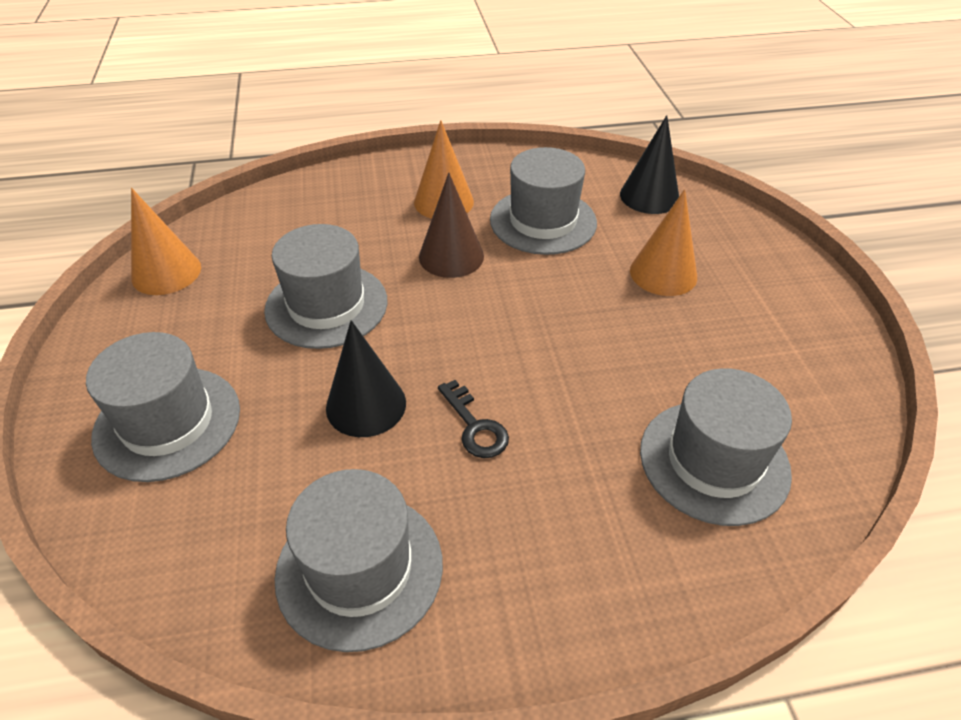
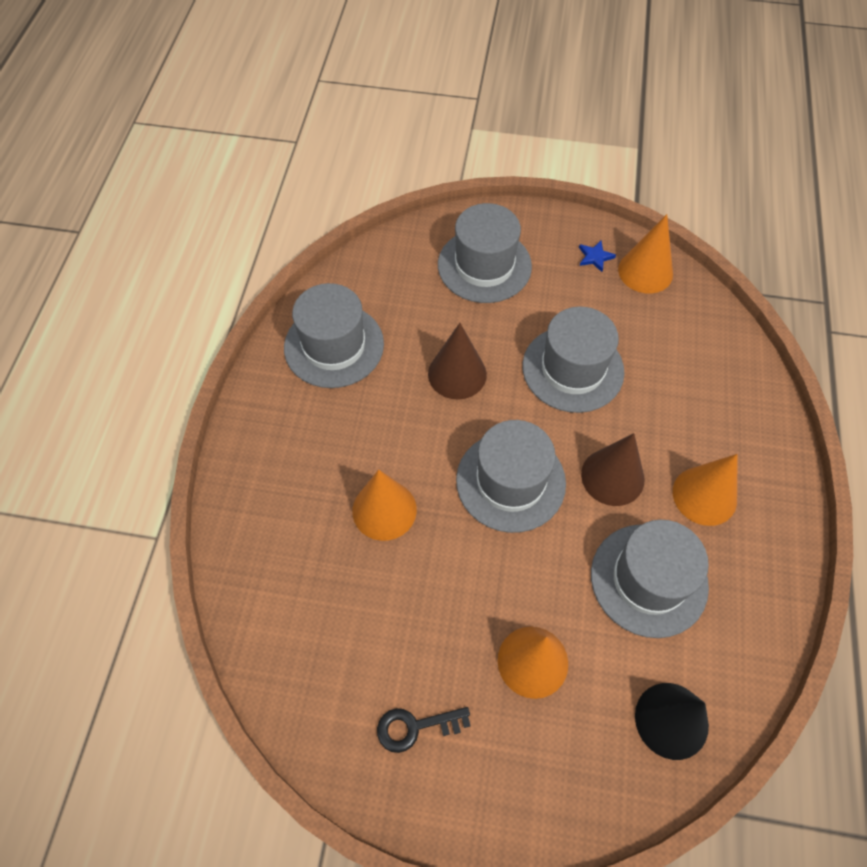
camera: 110 degrees right, 15 degrees up
black cone [326,320,406,437] -> brown cone [428,323,487,400]
black key [438,380,509,458] -> black key moved to [377,707,471,753]
grey hat [640,368,792,526] -> grey hat moved to [456,420,566,533]
none -> orange cone [352,470,417,541]
none -> blue star [579,240,616,272]

